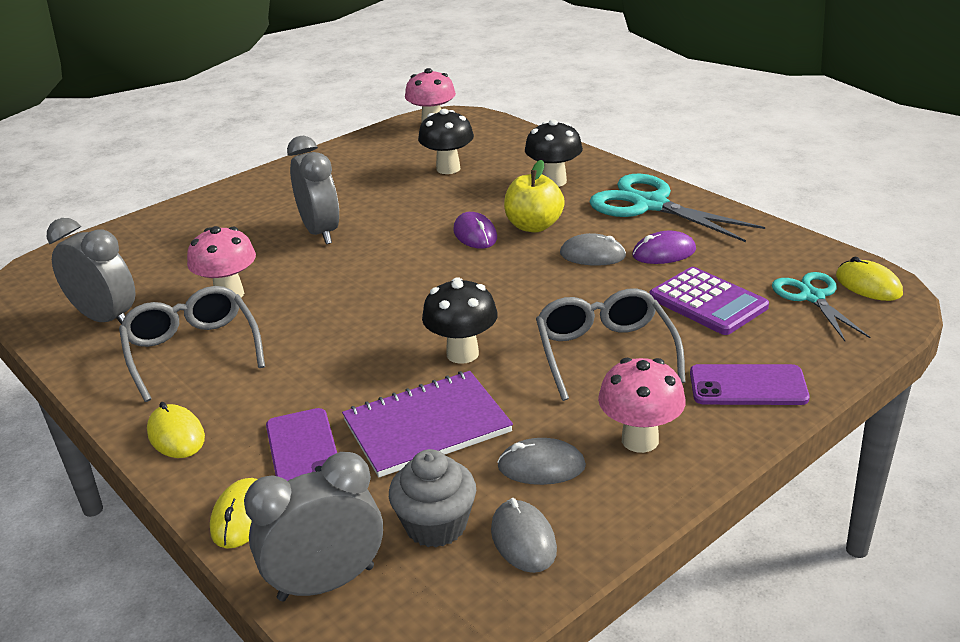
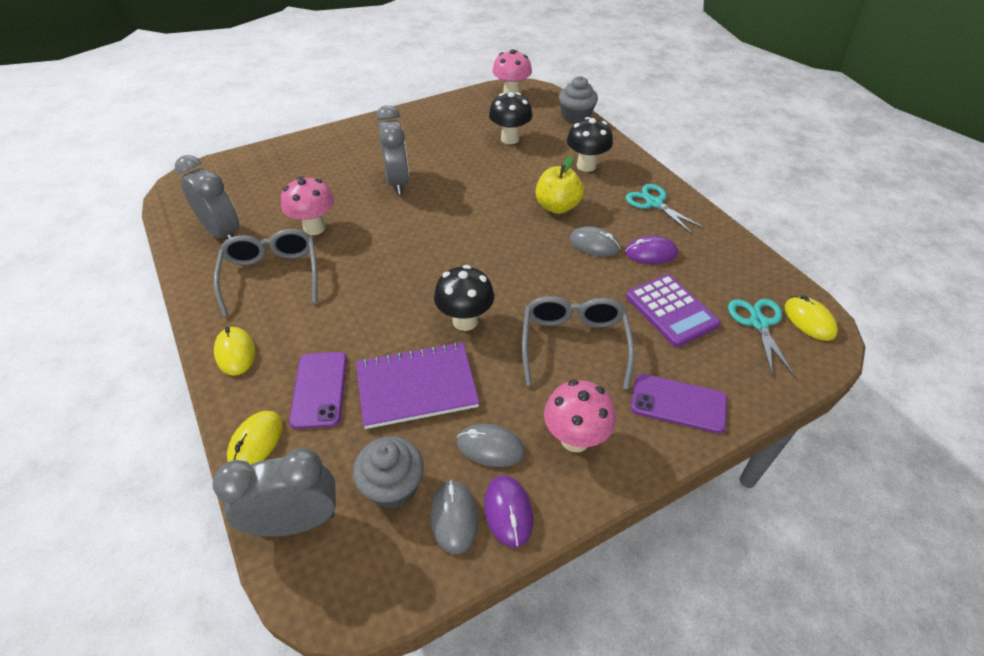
camera: 10 degrees right, 15 degrees up
purple mouse [453,212,497,249] -> purple mouse moved to [484,475,533,547]
turquoise scissors [589,174,765,242] -> turquoise scissors [626,184,705,234], size x0.60
none -> grey cupcake [559,76,598,124]

